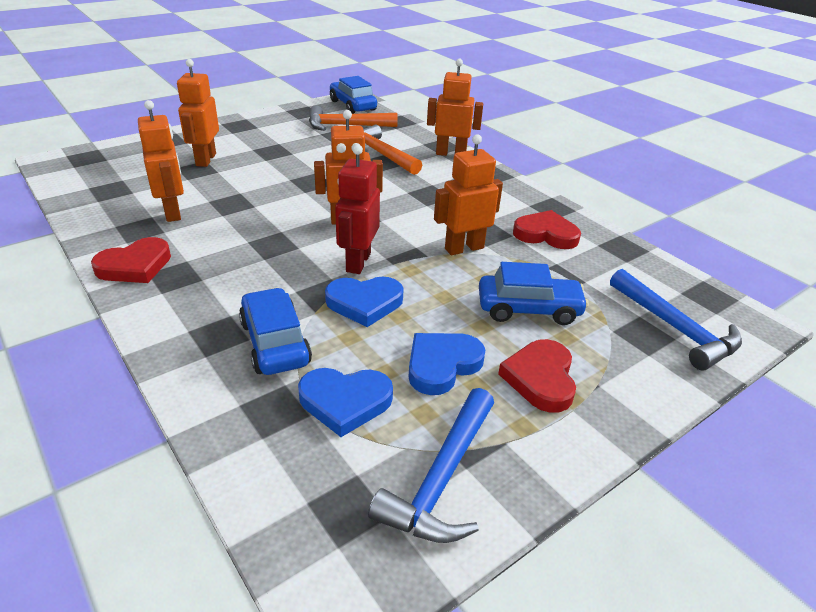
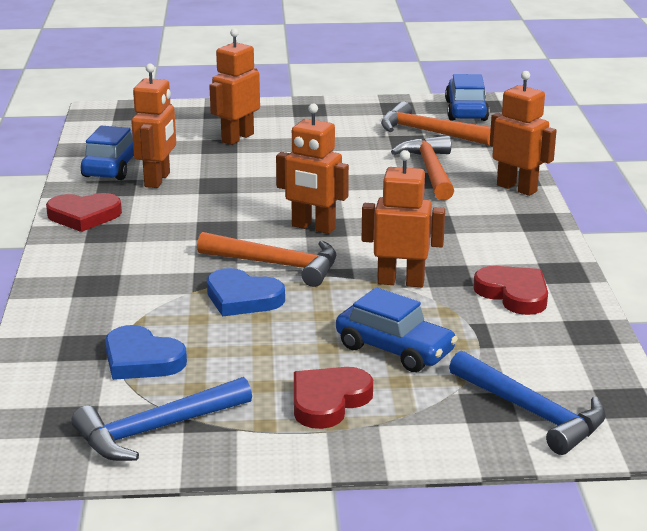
camera: 35 degrees right, 10 degrees down
blue car [239,287,312,375] -> blue car moved to [81,125,134,180]
red robot [335,144,380,274] -> orange hammer [197,232,336,287]
blue heart [409,333,485,395] -> none
blue hammer [610,269,742,370] -> blue hammer turned 45 degrees counterclockwise [449,351,606,455]

